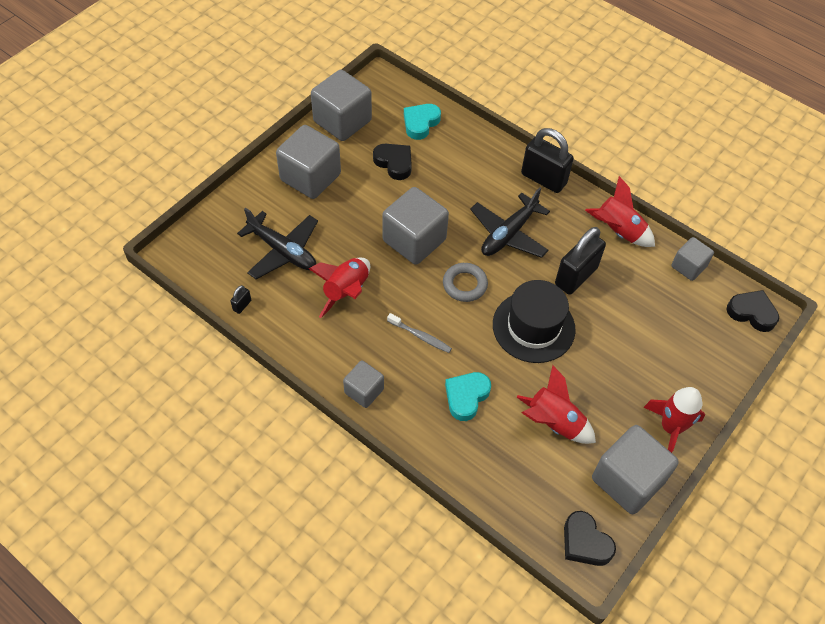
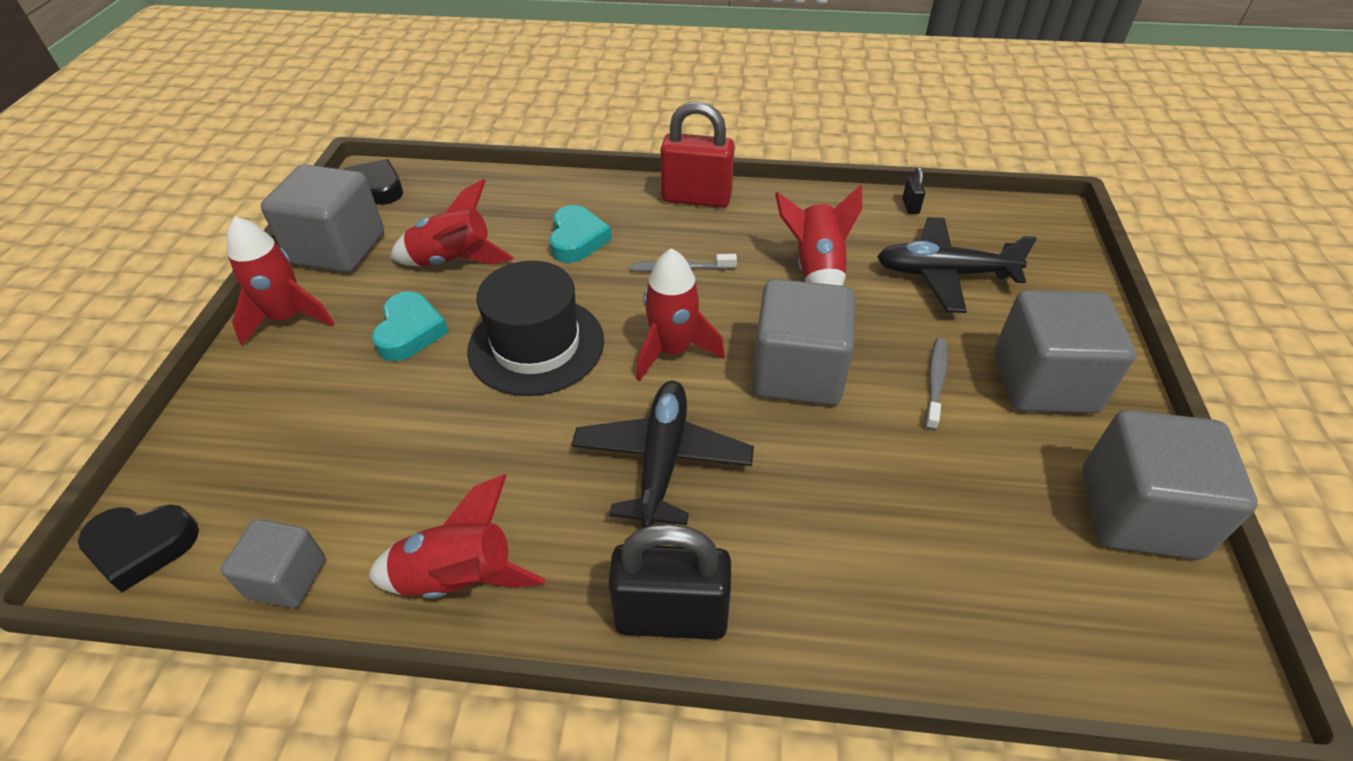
camera: 150 degrees right, 10 degrees down
grey cube [343,361,384,408] -> red padlock [660,101,734,208]
black heart [373,144,412,180] -> none
turquoise heart [404,104,441,140] -> turquoise heart moved to [372,291,449,361]
grey ring [443,263,488,302] -> red rocket [636,248,725,381]
black padlock [555,227,606,295] -> none
none -> grey toothbrush [925,338,948,430]

